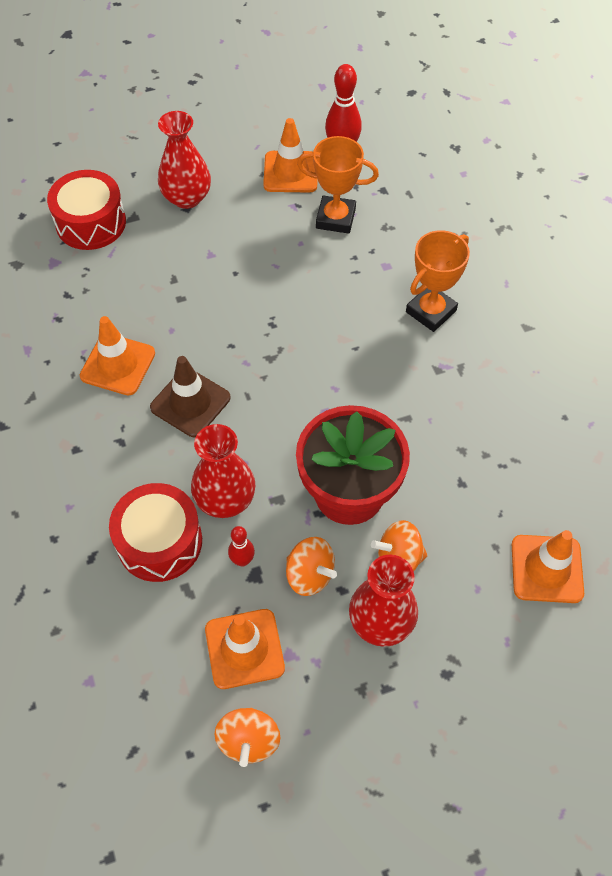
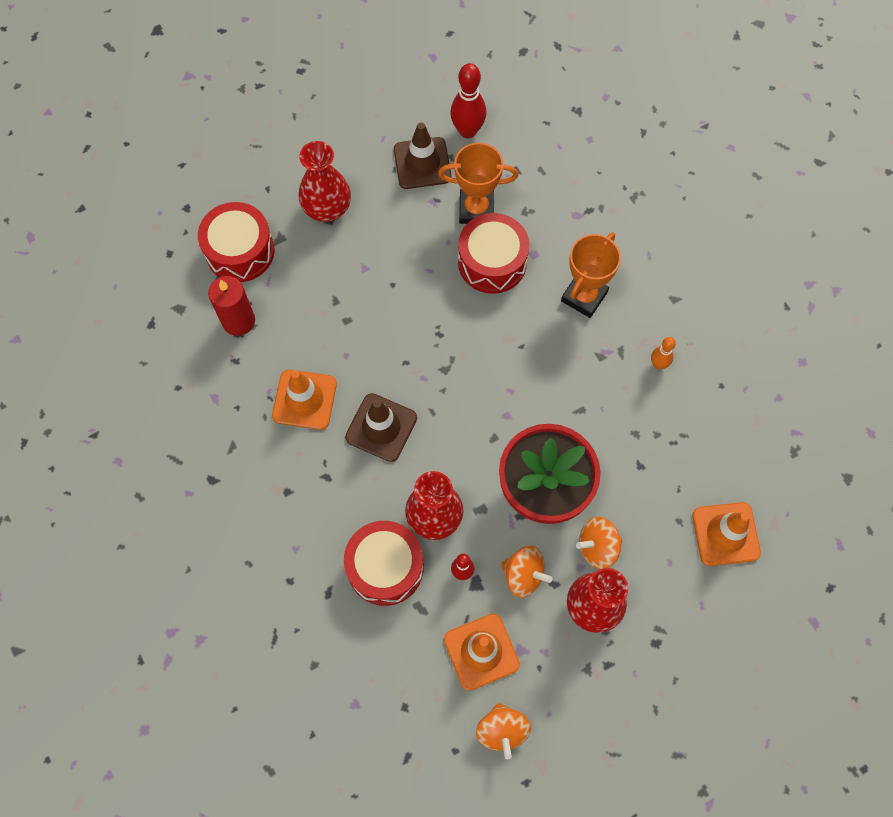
camera: 10 degrees left, 10 degrees up
orange traffic cone [263,118,317,193] -> brown traffic cone [394,122,452,189]
none -> red candle [208,276,255,336]
none -> red drum [458,213,530,294]
none -> orange bowling pin [651,337,676,369]

